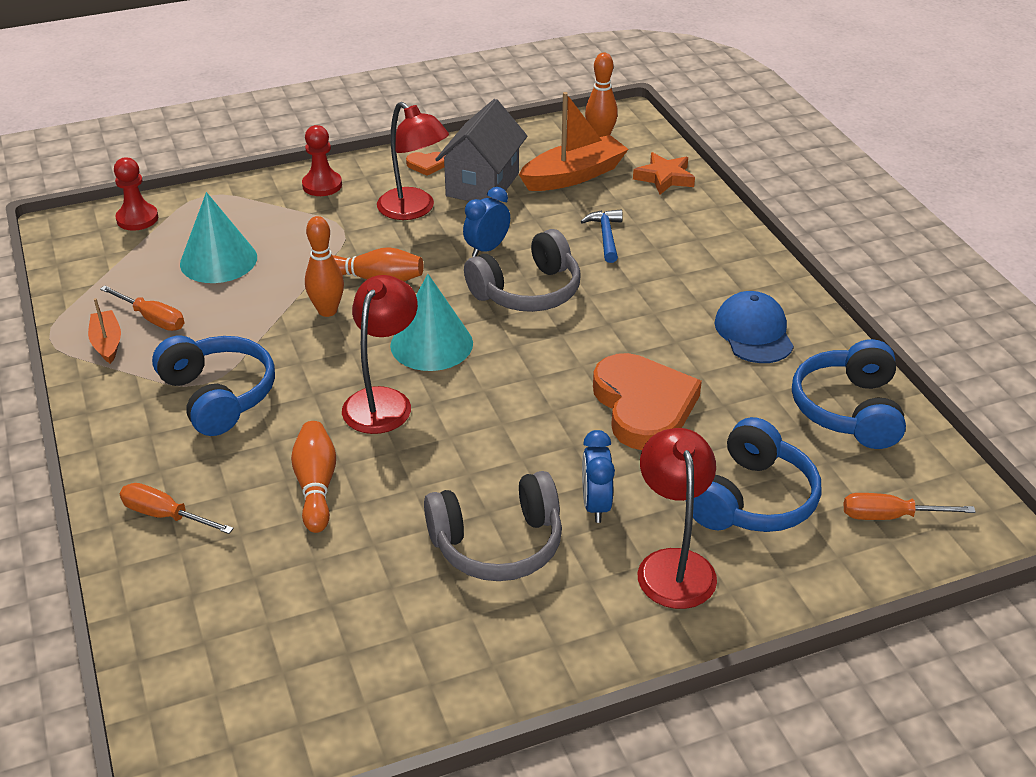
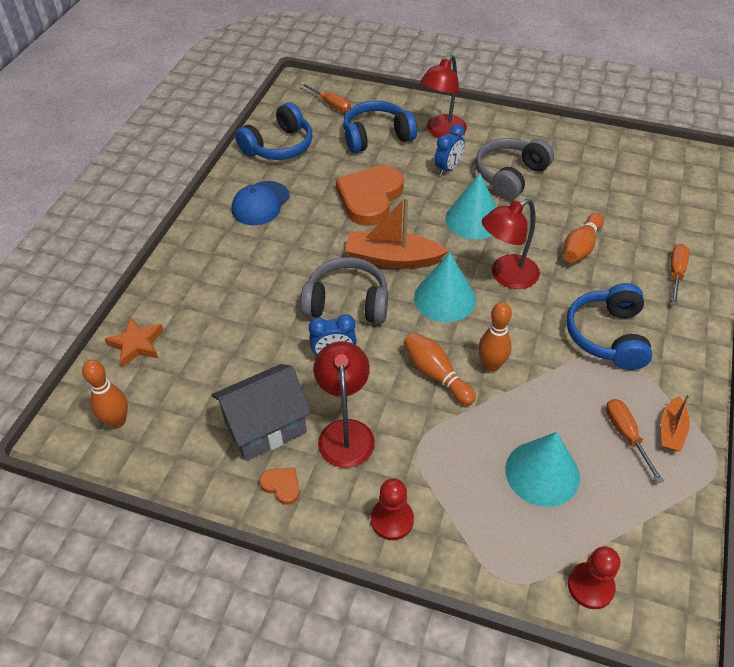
camera: 140 degrees left, 10 degrees up
orange screwdriver [120,483,234,534] -> orange screwdriver turned 135 degrees counterclockwise [670,244,689,305]
grey headphones [424,471,562,581] -> grey headphones turned 75 degrees counterclockwise [475,138,554,200]
orange boat [519,92,628,191] -> orange boat moved to [345,197,448,269]
blue hammer [581,210,623,263] -> none
none -> turquoise cone [445,173,496,240]

